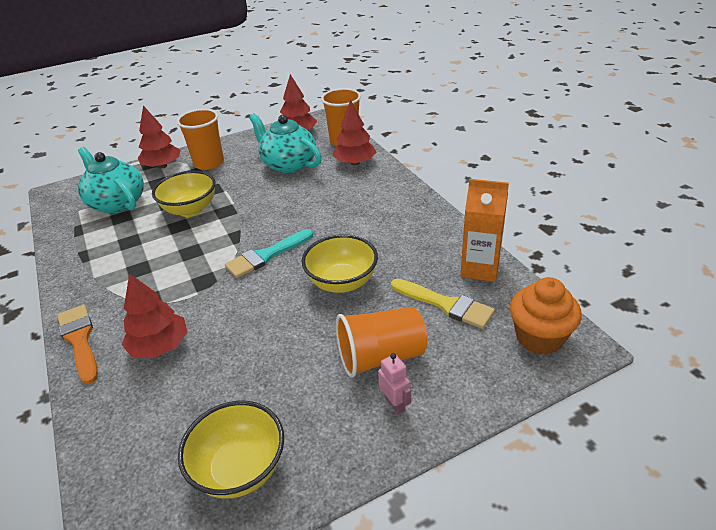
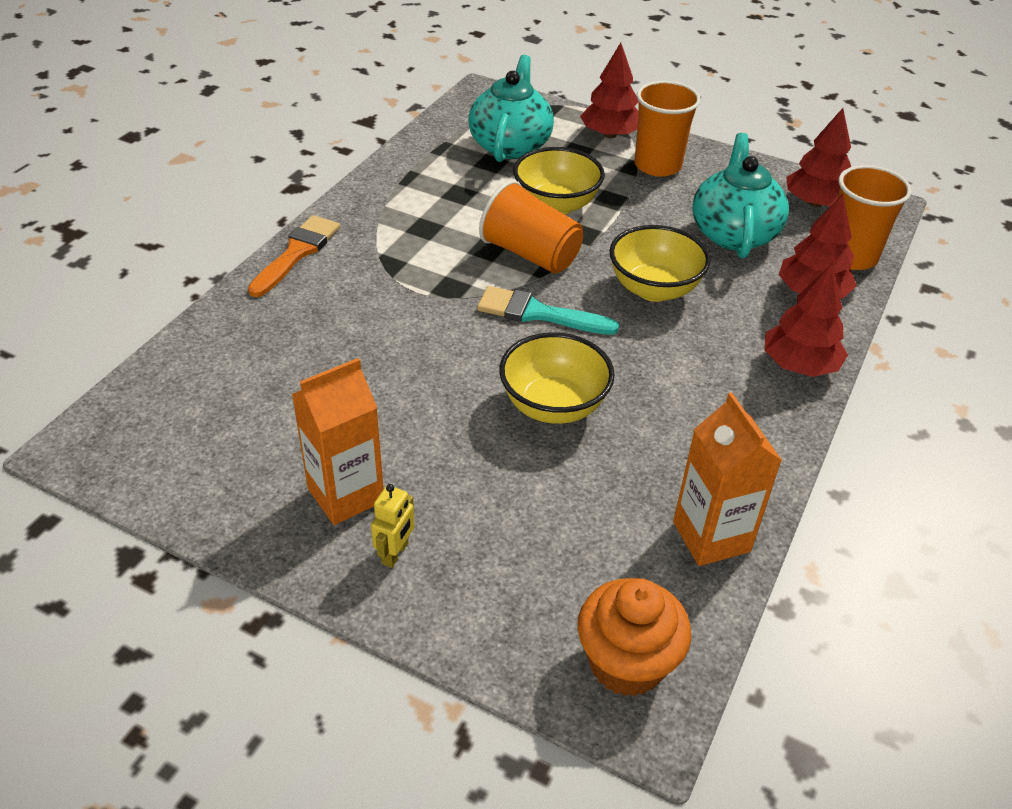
camera: 50 degrees right, 5 degrees up
red tree [122,273,187,358] -> red tree moved to [764,264,848,377]
yellow bowl [178,401,284,499] -> yellow bowl moved to [610,225,711,302]
orange cup [336,307,428,378] -> orange cup moved to [479,180,583,274]
pink robot [378,353,411,415] -> yellow robot [371,484,414,568]
yellow brush [391,279,495,329] -> none
none -> orange carton [292,358,384,525]

